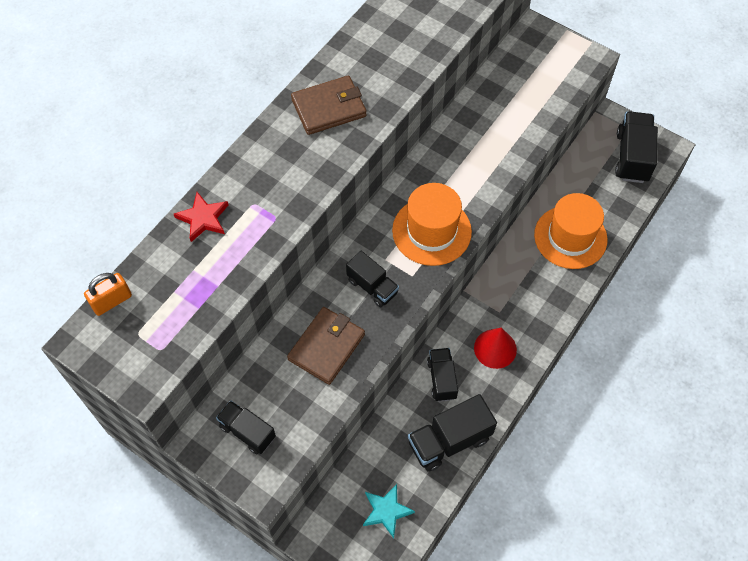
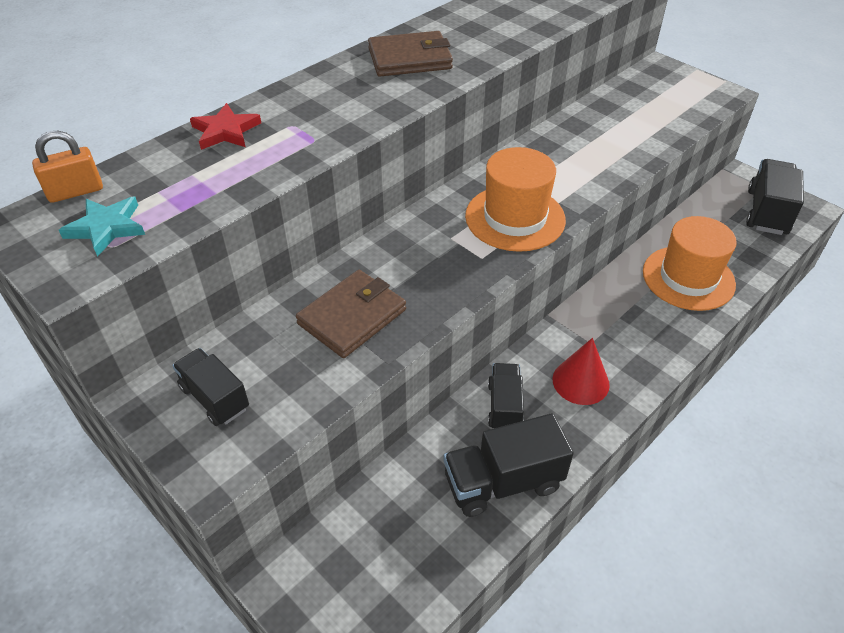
camera: 10 degrees right, 15 degrees down
black truck [346,251,399,307] -> none
turquoise star [363,484,415,538] -> turquoise star moved to [59,197,145,257]

